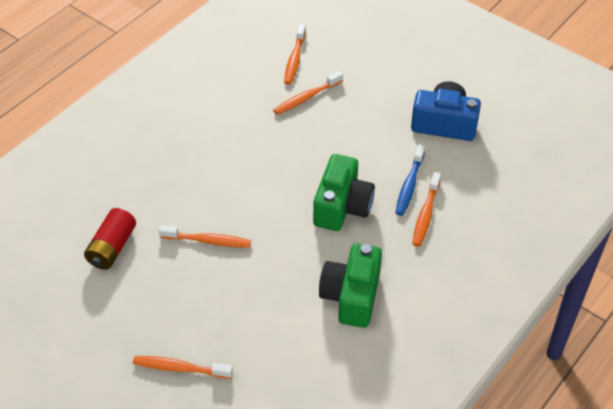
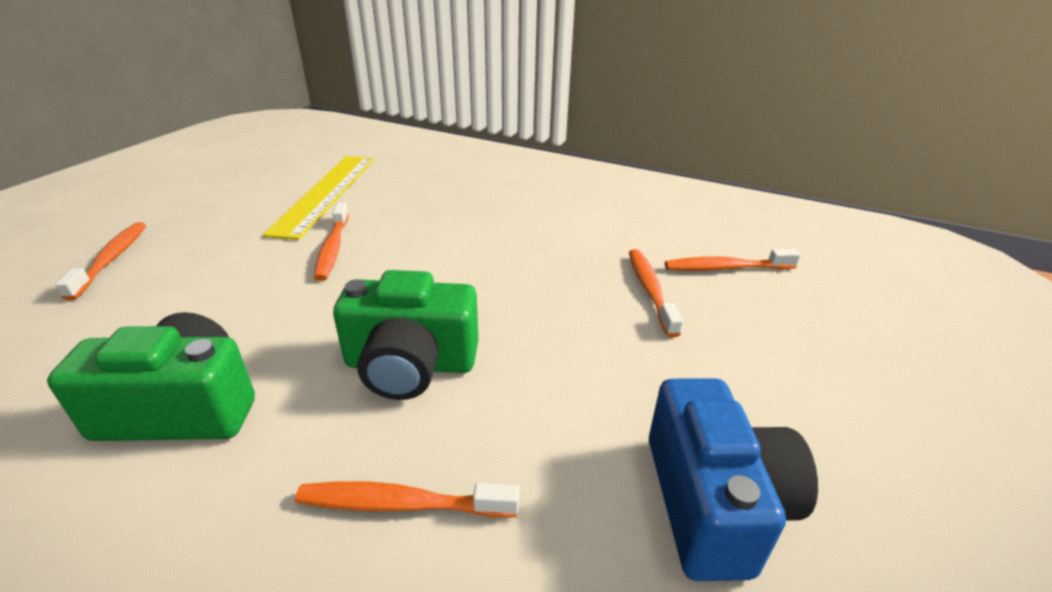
camera: 75 degrees right, 15 degrees down
red battery [84,208,136,270] -> yellow ruler [263,156,374,240]
orange toothbrush [273,71,343,115] -> orange toothbrush turned 45 degrees clockwise [629,249,683,338]
blue toothbrush [395,144,425,216] -> none

